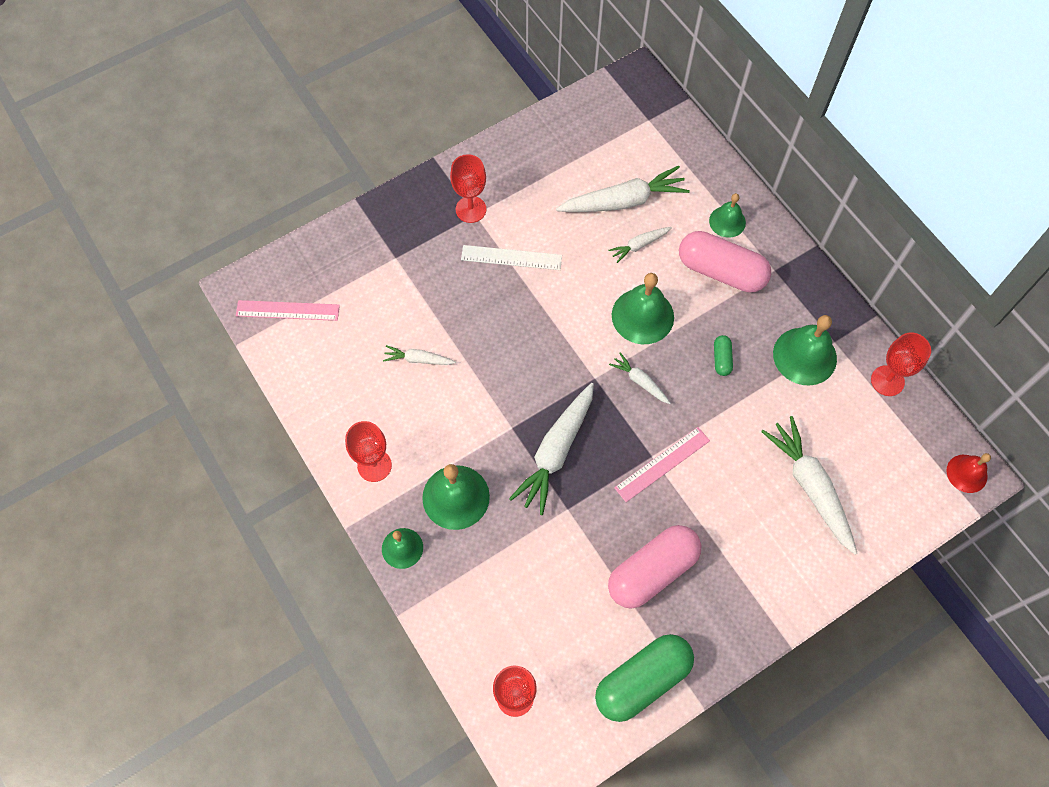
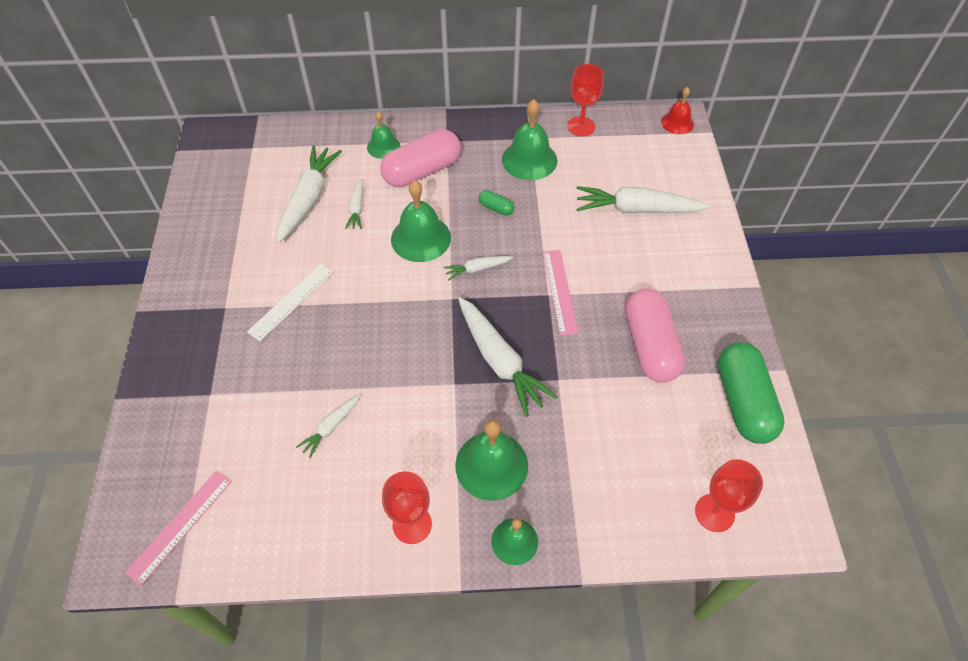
camera: 60 degrees left, 10 degrees down
red goblet [450,154,486,223] -> none

